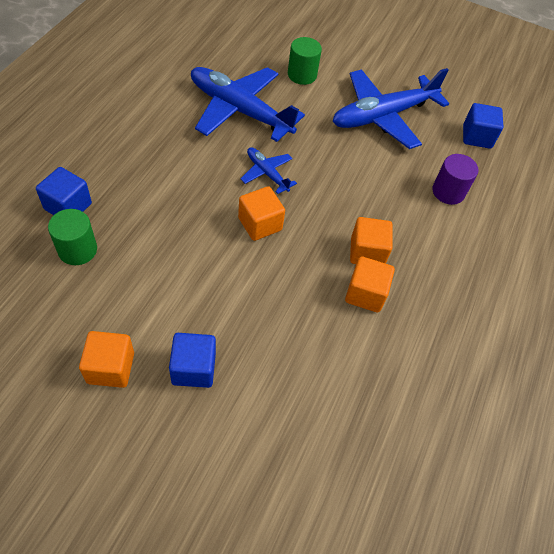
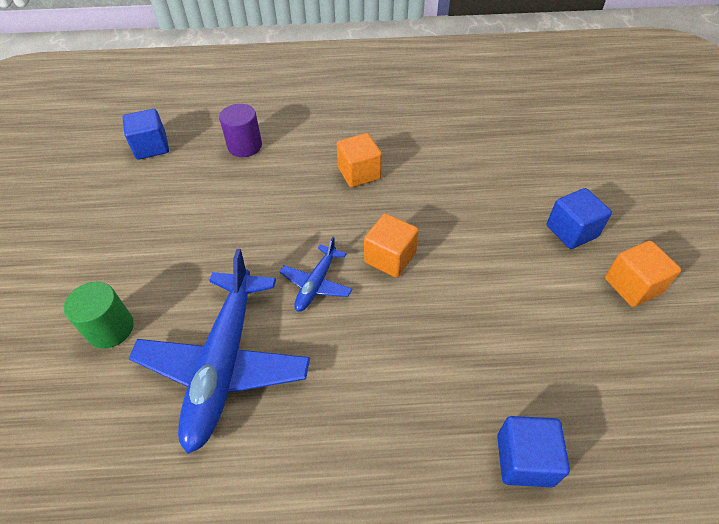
camera: 110 degrees left, 5 degrees down
green cylinder [48,209,97,265] -> none
blue plane [333,68,449,149] -> none
orange cube [345,256,395,312] -> none

